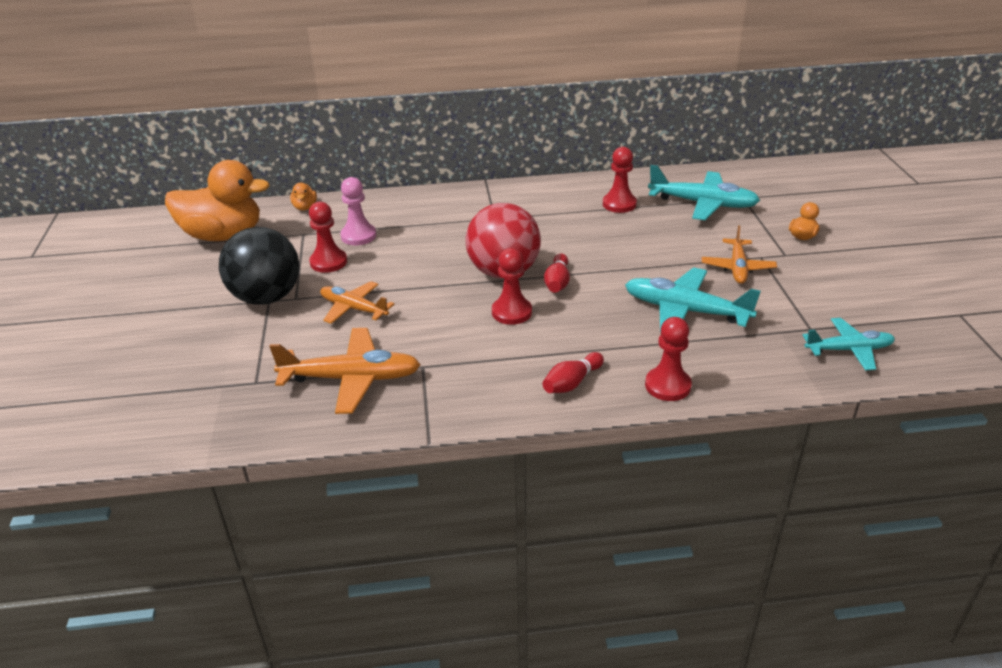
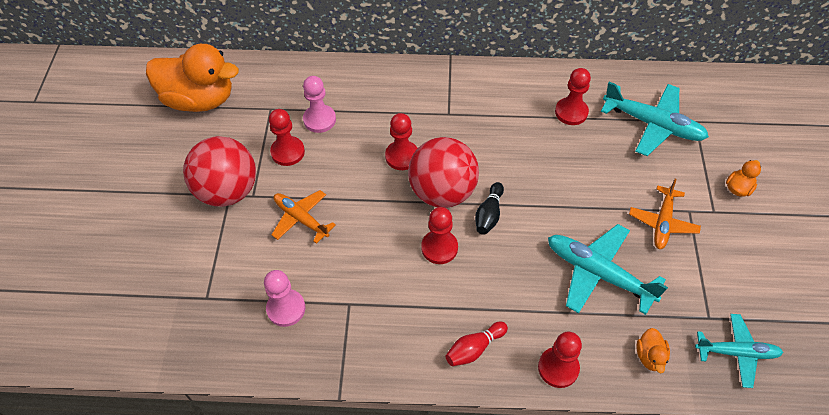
camera: 10 degrees right, 20 degrees up
black ball [219,227,299,305] -> red ball [183,136,256,207]
orange plane [269,328,421,414] -> pink pawn [264,270,305,327]
orange duck [290,183,317,211] -> orange duck moved to [636,328,670,373]
red bowling pin [544,253,570,293] -> black bowling pin [475,182,504,235]
none -> red pawn [385,113,418,170]

